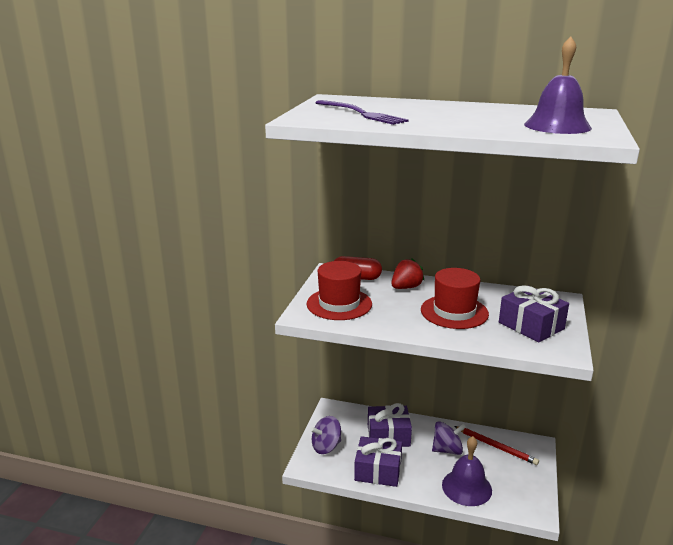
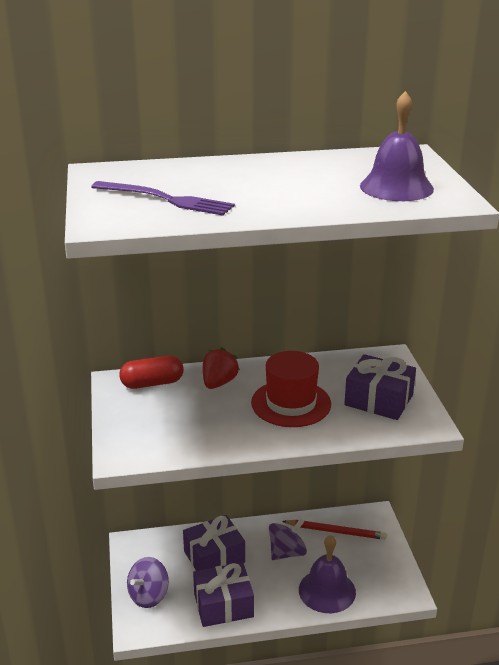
camera: 25 degrees left, 5 degrees up
red hat [307,261,372,320] -> none

